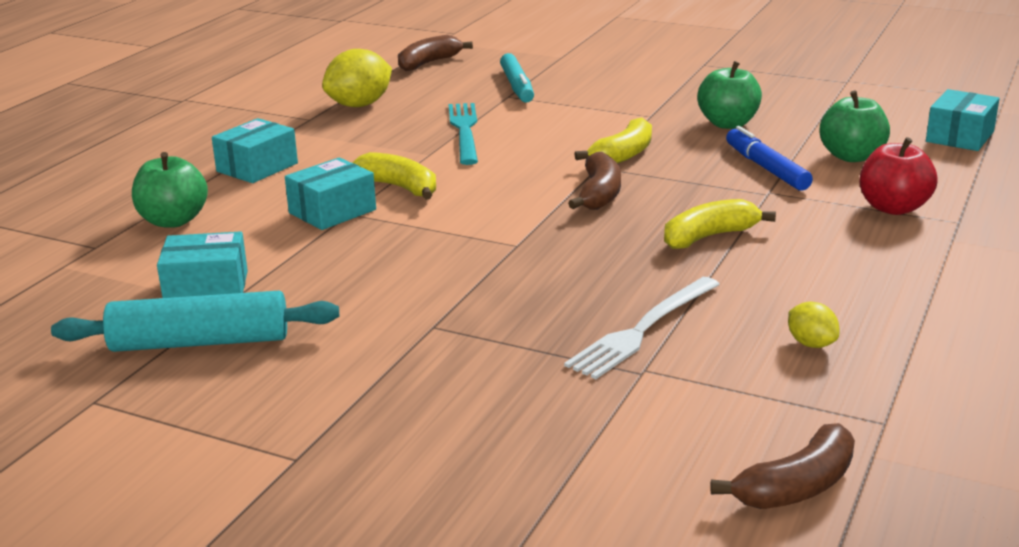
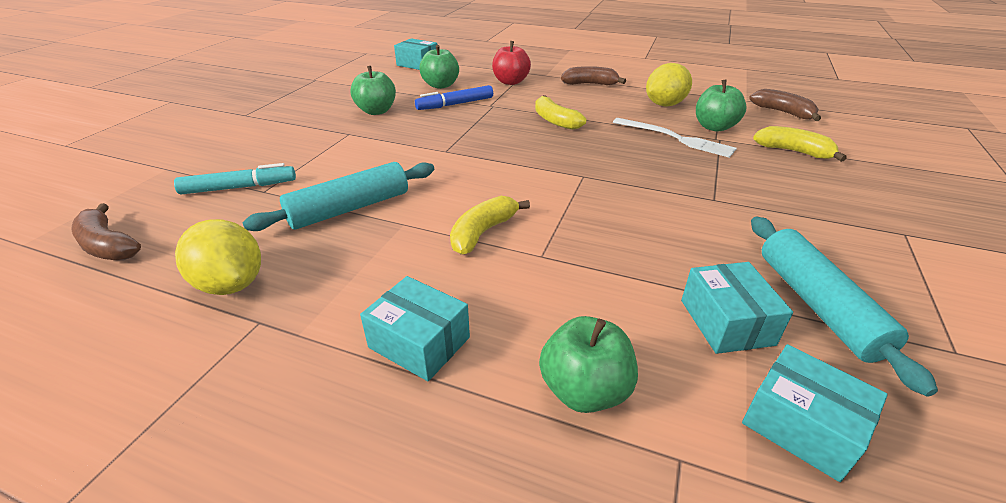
camera: 95 degrees left, 10 degrees up
turquoise box [285,157,376,230] -> turquoise box moved to [742,344,888,482]
turquoise fork [449,103,478,165] -> turquoise rolling pin [242,162,434,231]
brown banana [568,152,621,210] -> brown banana moved to [561,66,626,85]
yellow banana [575,118,652,164] -> yellow banana moved to [753,126,847,162]
yellow lemon [788,302,839,348] -> yellow lemon [646,63,692,106], size x1.92
none -> green apple [696,79,747,132]

